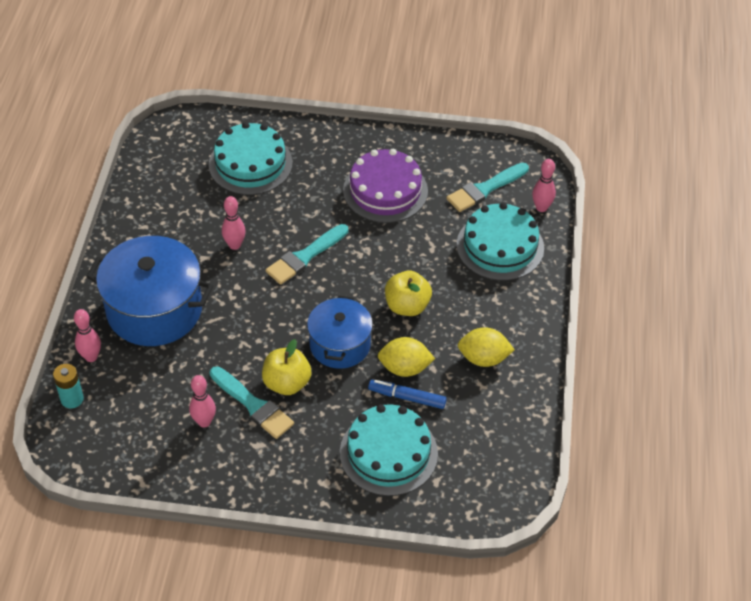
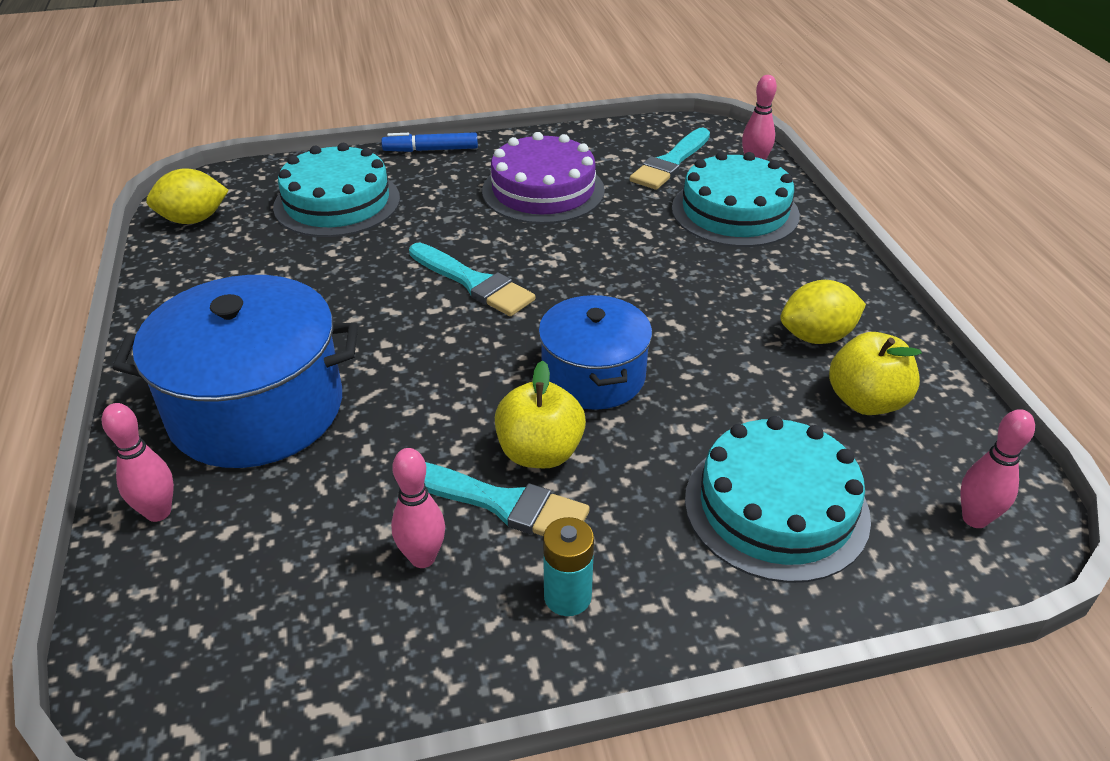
camera: 20 degrees left, 10 degrees down
turquoise battery [53,364,84,408] -> turquoise battery moved to [543,517,594,616]
pink bowling pin [222,196,246,250] -> pink bowling pin moved to [960,409,1035,528]
turquoise brush [266,224,348,285] -> turquoise brush turned 75 degrees counterclockwise [409,243,535,316]
blue marker [368,379,447,409] -> blue marker moved to [381,132,478,152]
yellow lemon [378,337,435,377] -> yellow lemon moved to [146,168,229,224]
yellow apple [385,270,432,316] -> yellow apple moved to [829,332,922,415]

